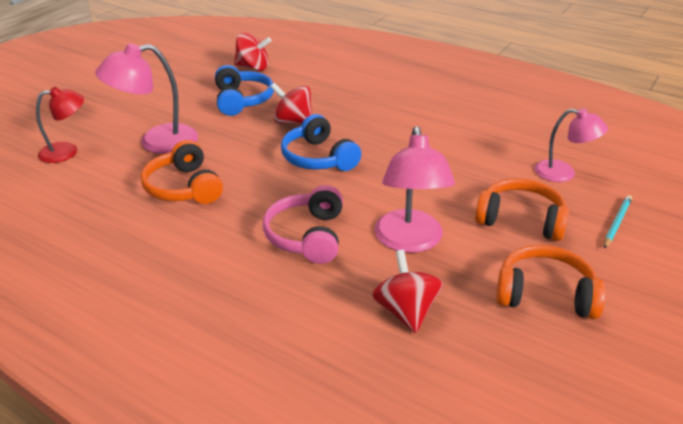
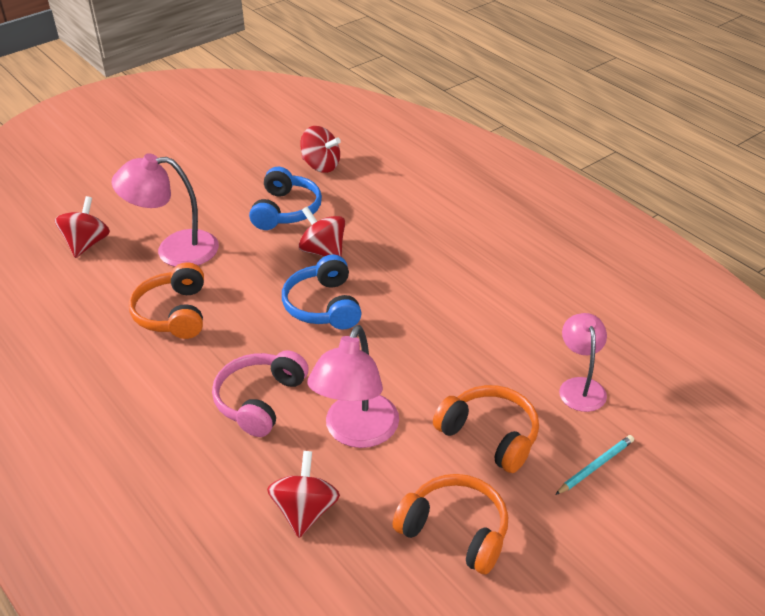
camera: 20 degrees right, 5 degrees up
red lamp [36,87,84,163] -> red spinning top [55,196,110,258]
pink lamp [534,108,608,182] -> pink lamp turned 135 degrees counterclockwise [559,313,607,412]

